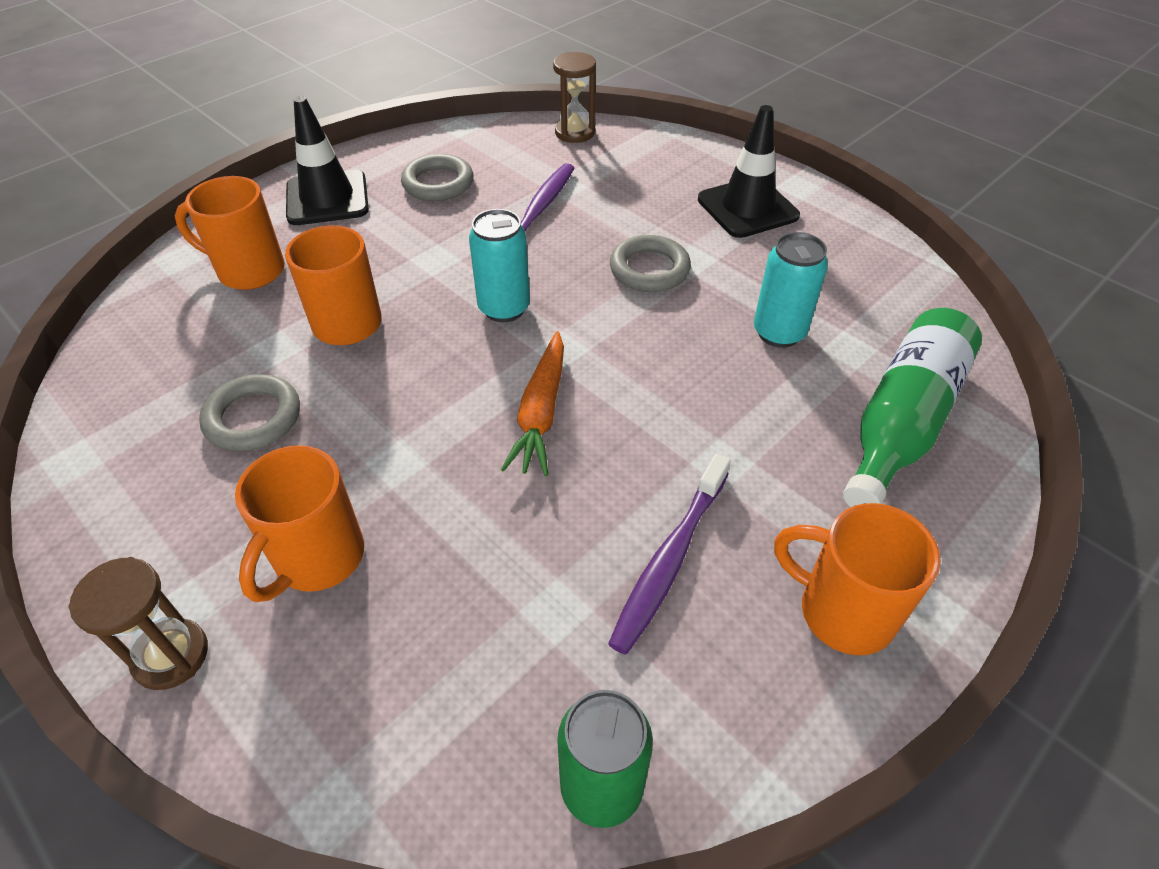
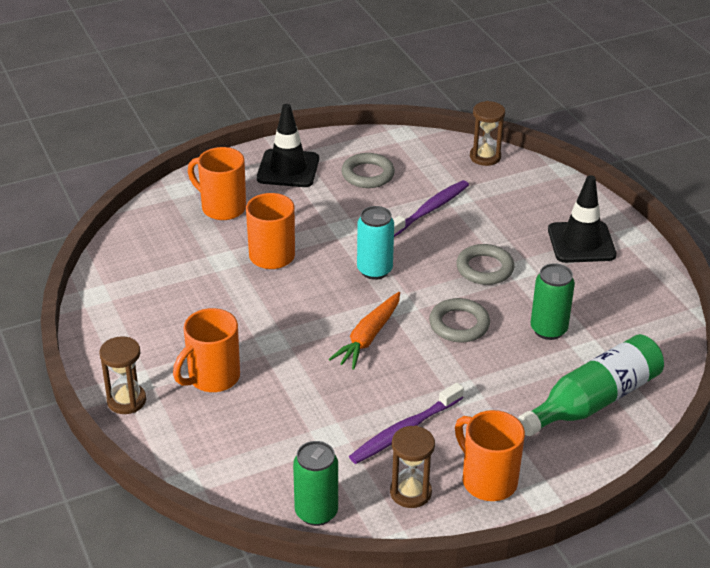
camera: 20 degrees right, 10 degrees down
grey ring [199,374,300,451] -> grey ring moved to [429,298,490,342]
turquoise can [754,232,828,348] -> green can [531,263,575,340]
none -> brown hourglass [390,426,435,508]

